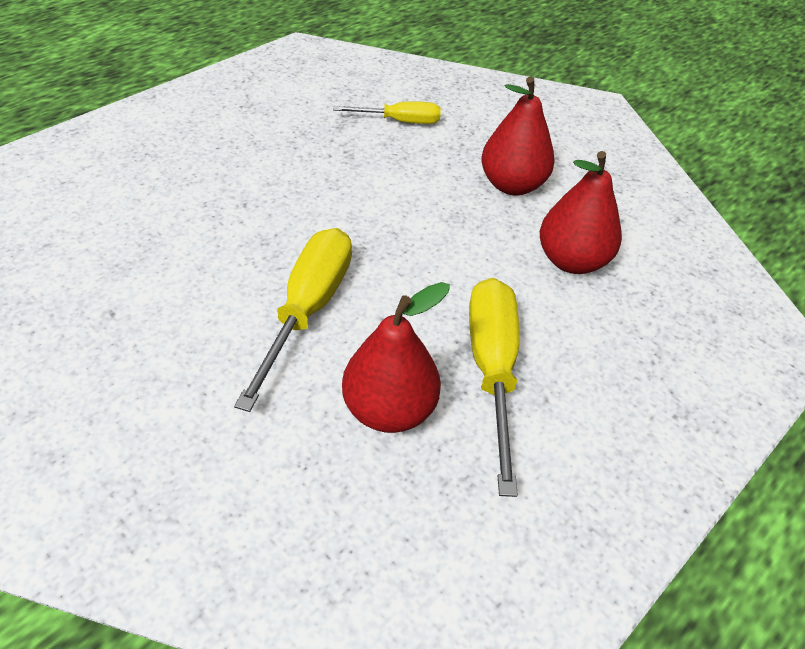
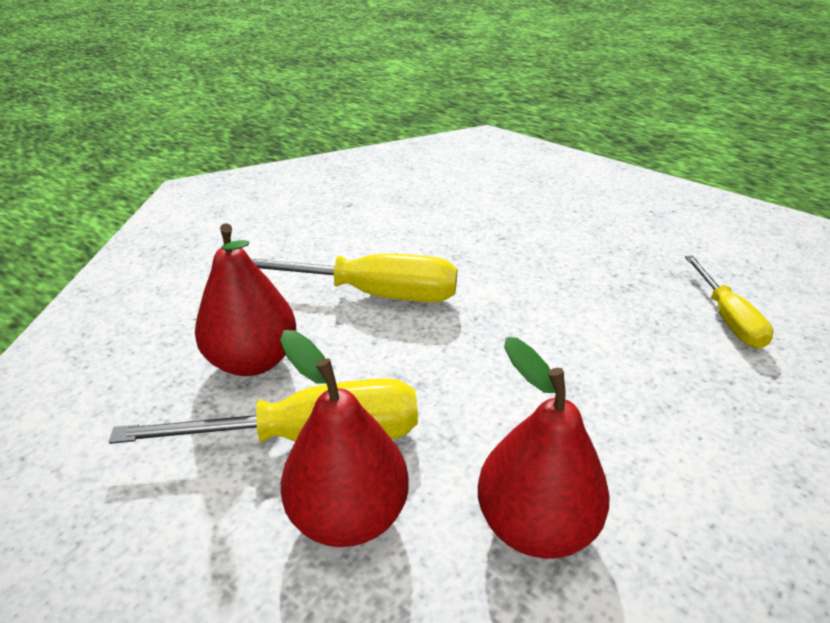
camera: 85 degrees right, 10 degrees down
red pear [481,76,555,195] -> red pear moved to [280,330,409,547]

